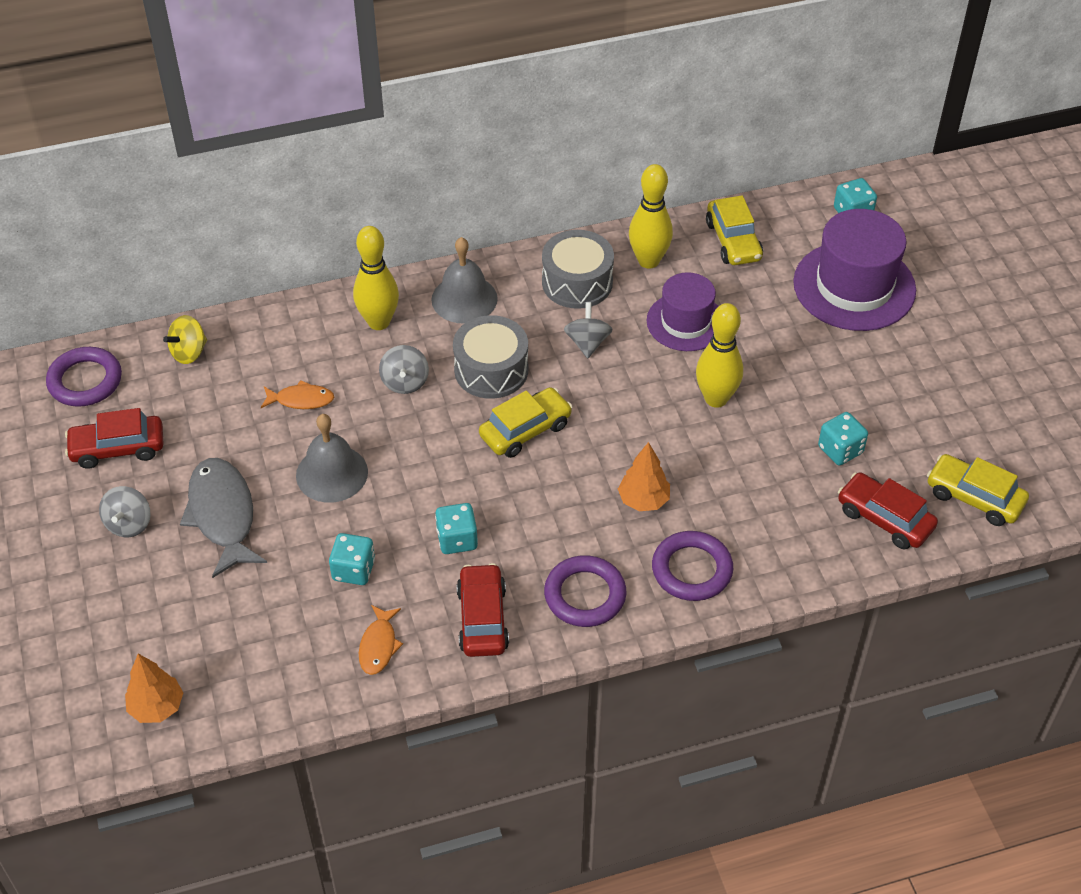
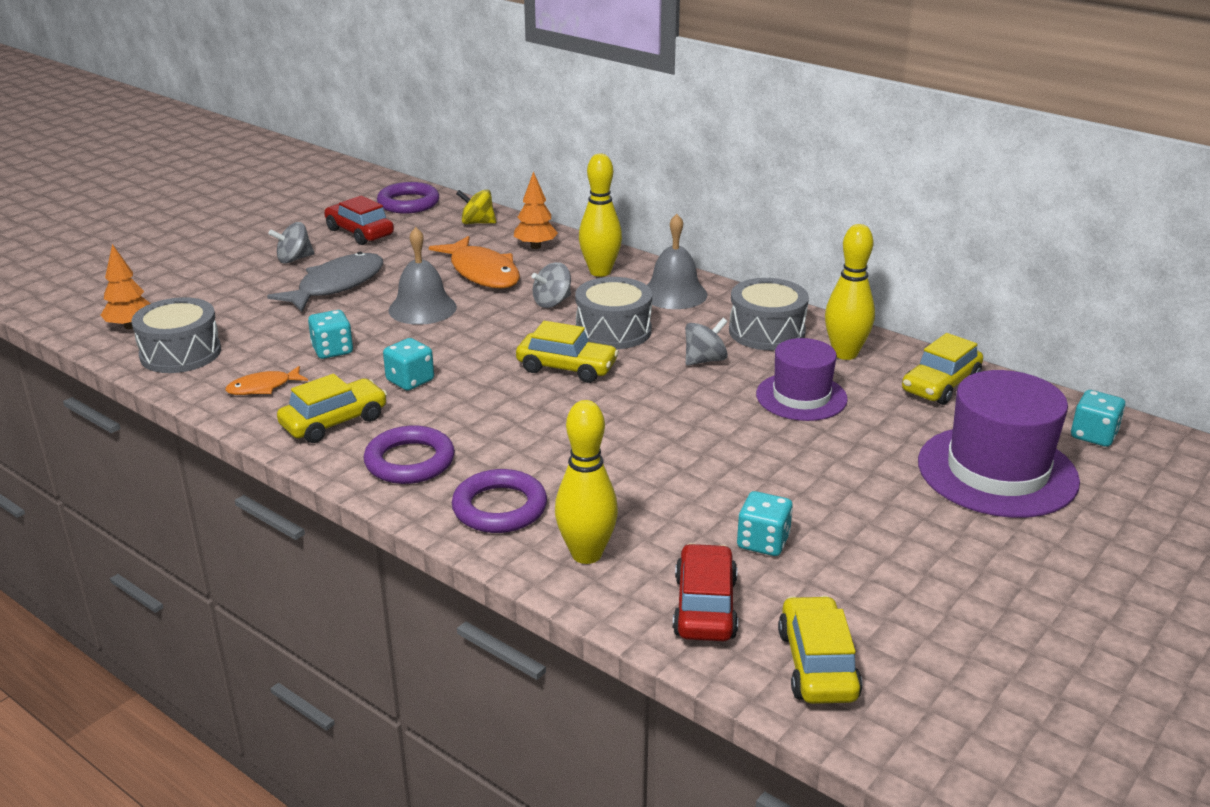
camera: 55 degrees right, 20 degrees down
orange fish [261,380,334,409] -> orange fish [429,236,520,289], size x1.87
red car [456,563,509,657] -> yellow car [277,374,387,443]
orange tree [618,442,670,511] -> orange tree moved to [514,171,558,249]
yellow bowling pin [696,303,743,408] -> yellow bowling pin moved to [555,400,618,564]
none -> grey drum [132,297,221,373]

